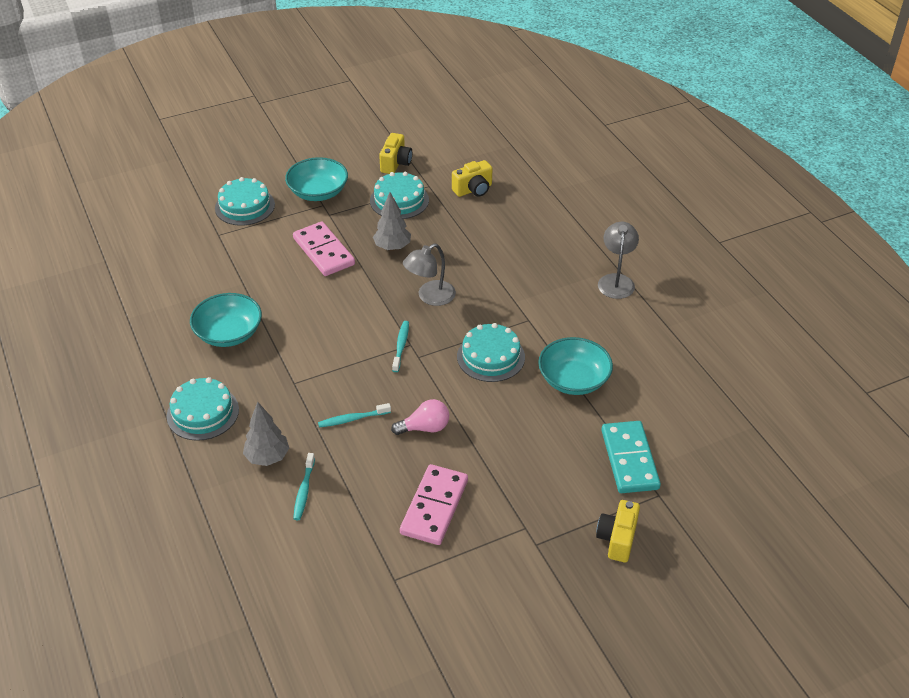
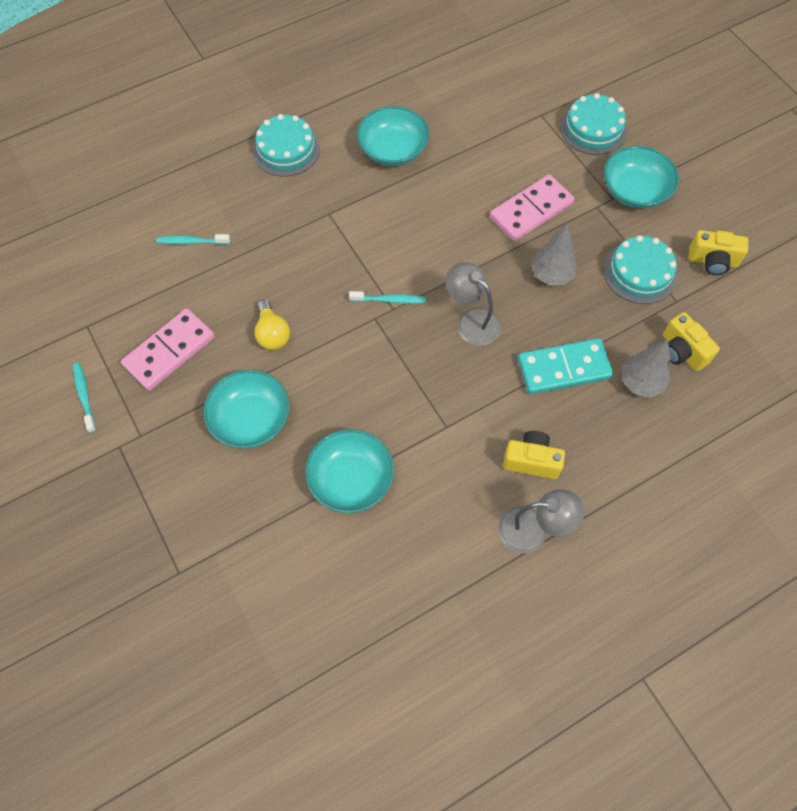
camera: 85 degrees right, 20 degrees up
grey tree [243,402,289,466] -> grey tree moved to [622,340,671,398]
turquoise toothbrush [318,403,391,428] -> turquoise toothbrush moved to [73,362,96,433]
pink light bulb [391,399,449,435] -> yellow light bulb [255,300,290,350]
pink domino [400,464,468,545] -> pink domino turned 60 degrees counterclockwise [121,308,215,391]
turquoise cake [457,323,525,382] -> none
yellow camera [596,500,640,562] -> yellow camera moved to [503,431,565,479]
turquoise domino [601,421,661,493] -> turquoise domino moved to [518,338,613,394]
none -> turquoise bowl [203,370,290,449]

